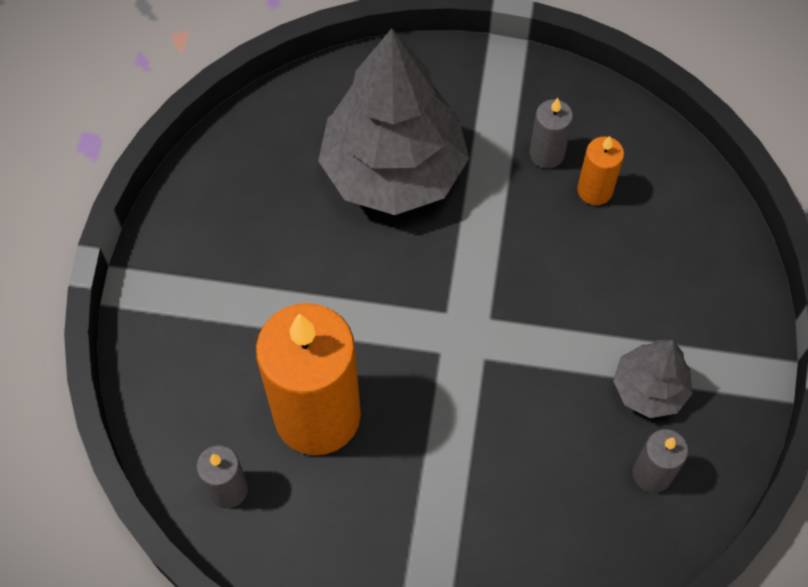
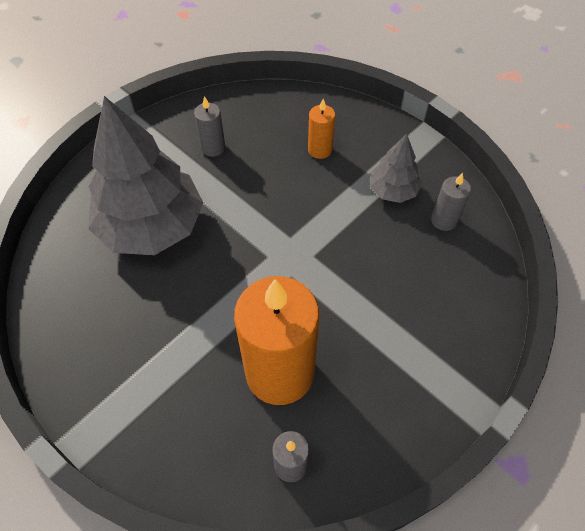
camera: 55 degrees left, 5 degrees down
orange candle [577,136,624,205] -> orange candle moved to [308,99,335,159]

